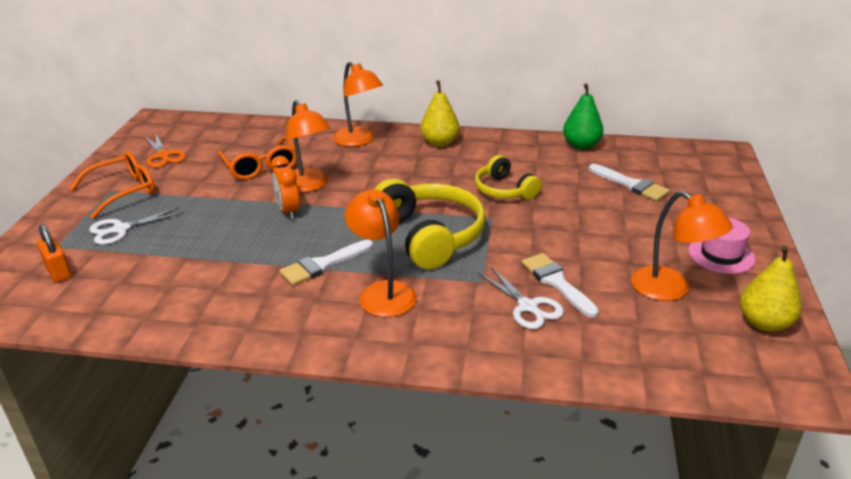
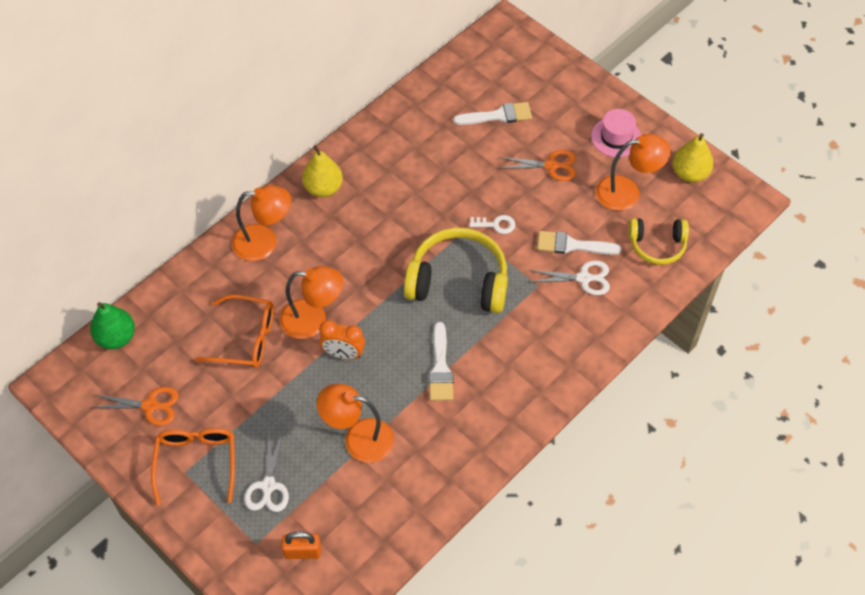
camera: 55 degrees left, 25 degrees up
orange lamp [345,189,417,317] -> orange lamp moved to [317,384,394,463]
yellow headphones [475,155,542,199] -> yellow headphones moved to [628,218,689,265]
green pear [563,83,603,150] -> green pear moved to [90,302,135,349]
none -> white key [469,215,515,234]
none -> orange scissors [499,150,576,181]

